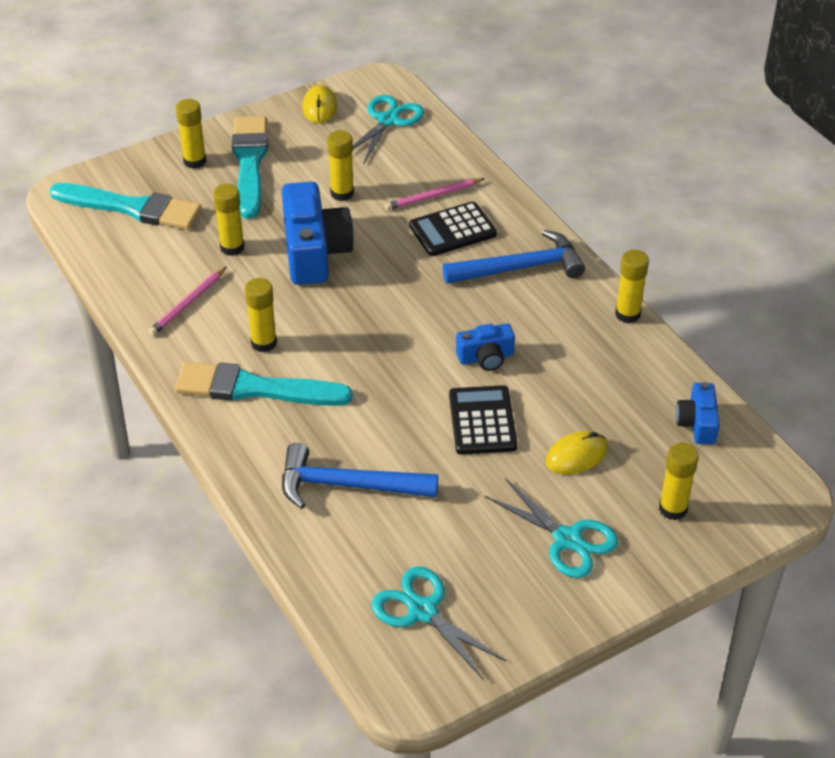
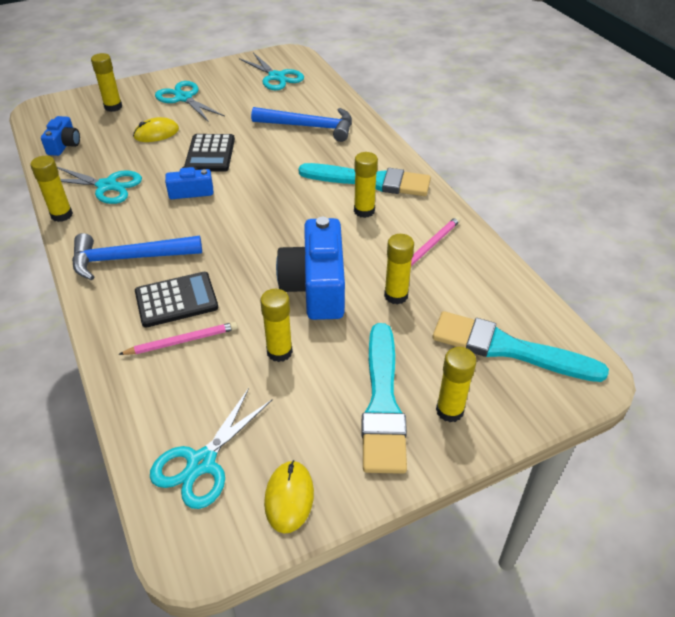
camera: 175 degrees left, 0 degrees up
none -> turquoise scissors [57,167,142,204]

